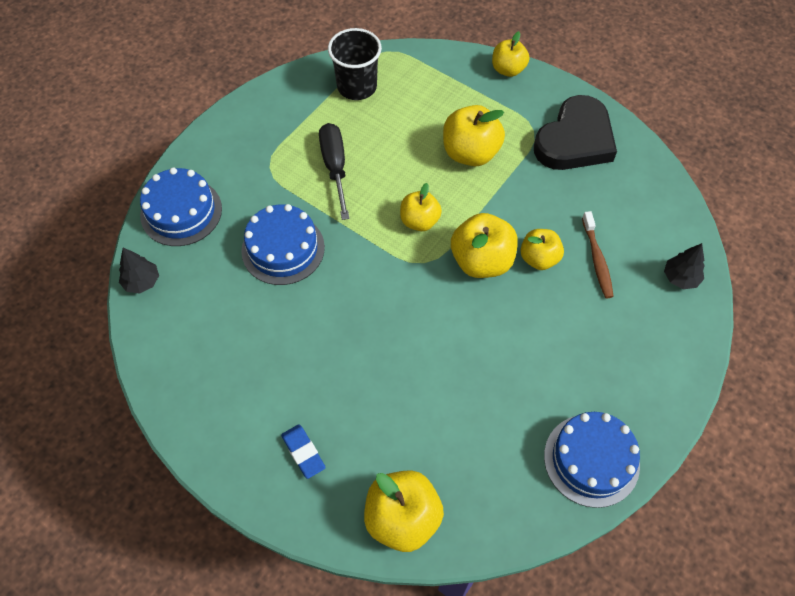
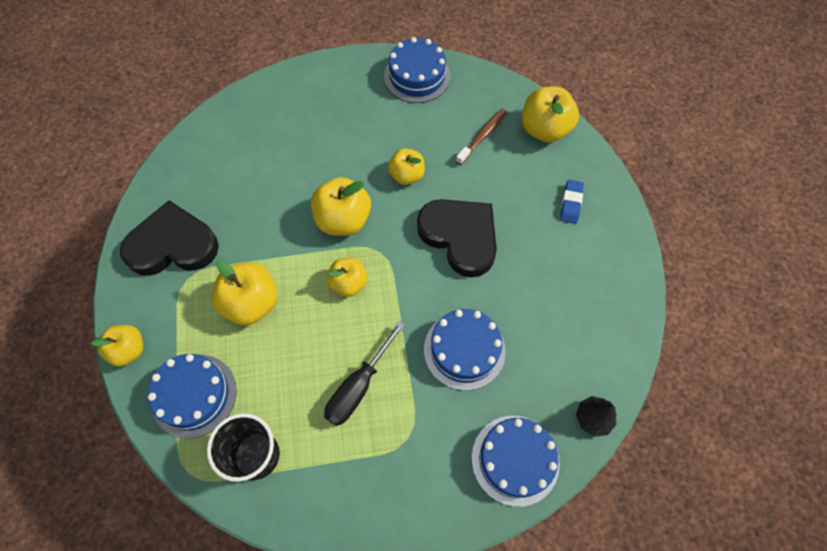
camera: 135 degrees left, 5 degrees up
yellow apple [520,229,564,270] -> yellow apple moved to [388,148,425,185]
brown toothbrush [582,211,614,299] -> brown toothbrush moved to [456,109,507,165]
black tree [664,243,705,289] -> none
none -> blue cake [148,354,237,438]
none -> black heart [417,199,497,278]

